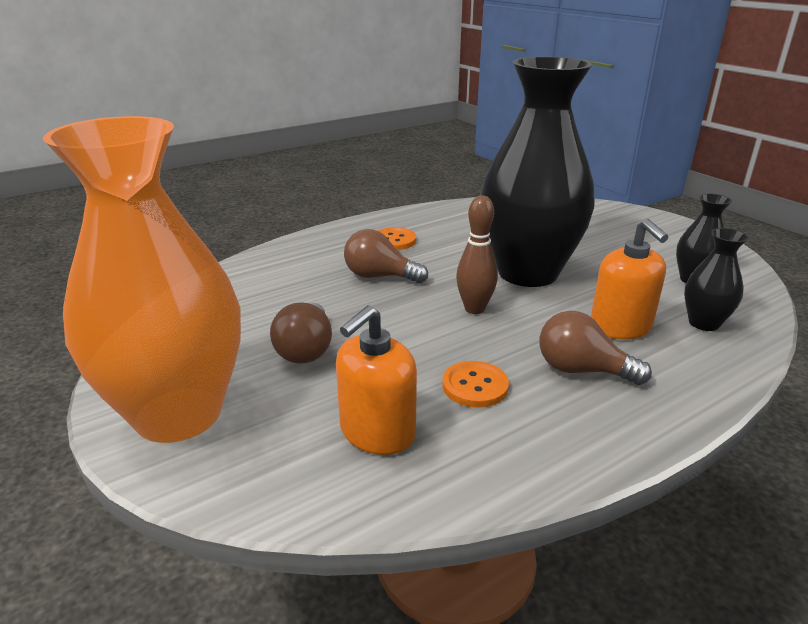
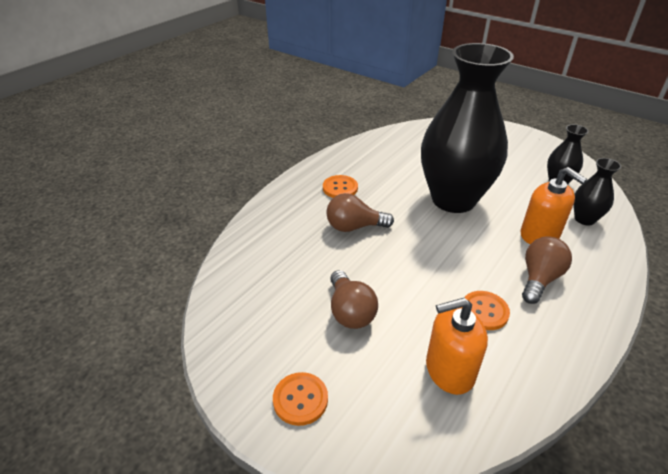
camera: 20 degrees left, 10 degrees up
orange vase [43,116,241,443] -> orange button [273,372,328,426]
orange soap dispenser [336,305,417,455] -> orange soap dispenser turned 60 degrees clockwise [426,298,488,395]
brown bowling pin [456,195,498,314] -> none
brown light bulb [540,311,652,385] -> brown light bulb turned 120 degrees clockwise [522,236,572,304]

